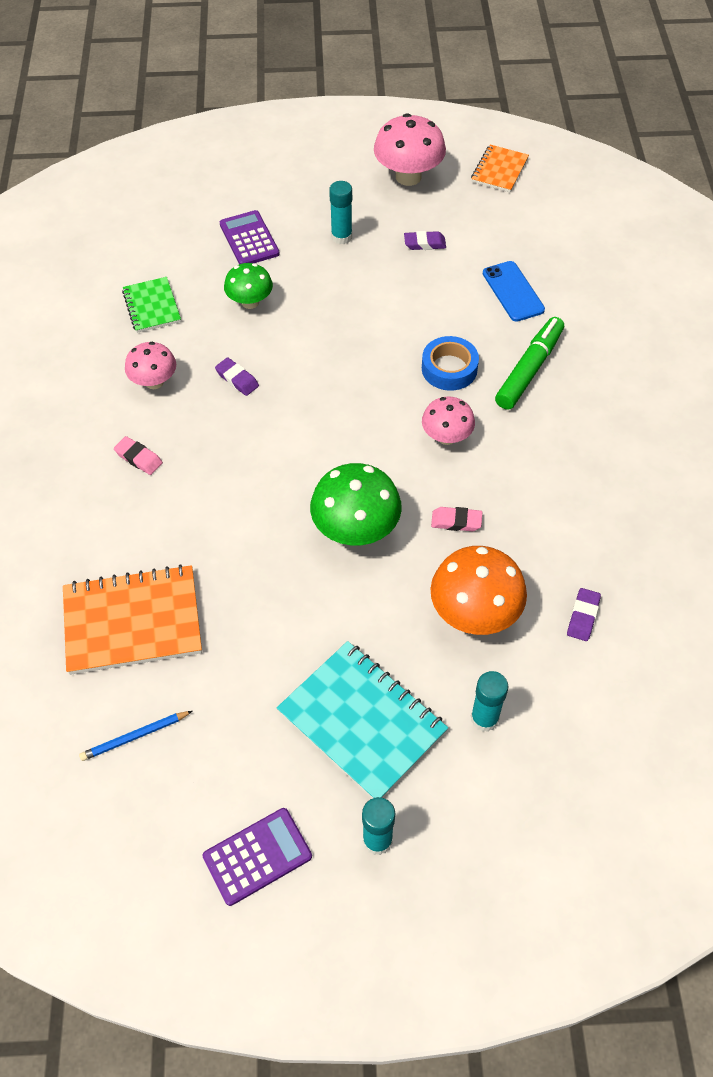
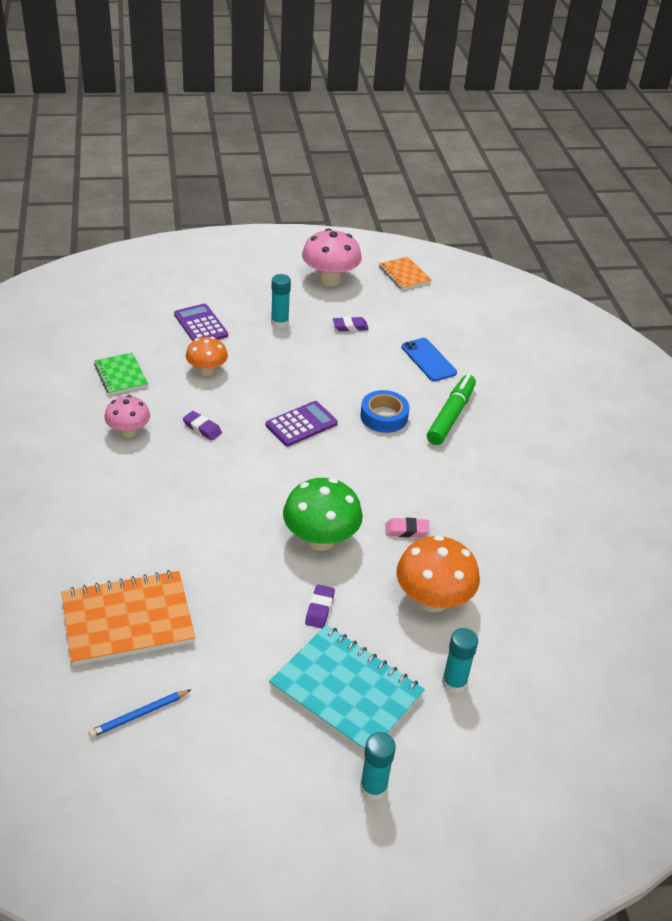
camera: 10 degrees left, 15 degrees down
pink eraser [114,436,163,475] -> none
purple calculator [202,808,312,906] -> purple calculator moved to [266,401,338,446]
green mushroom [224,263,273,309] -> orange mushroom [186,337,228,376]
pink mushroom [422,396,475,445] -> none
orange notebook [471,145,529,192] -> orange notebook turned 45 degrees counterclockwise [379,257,432,290]
purple eraser [567,588,601,641] -> purple eraser moved to [305,584,335,628]

